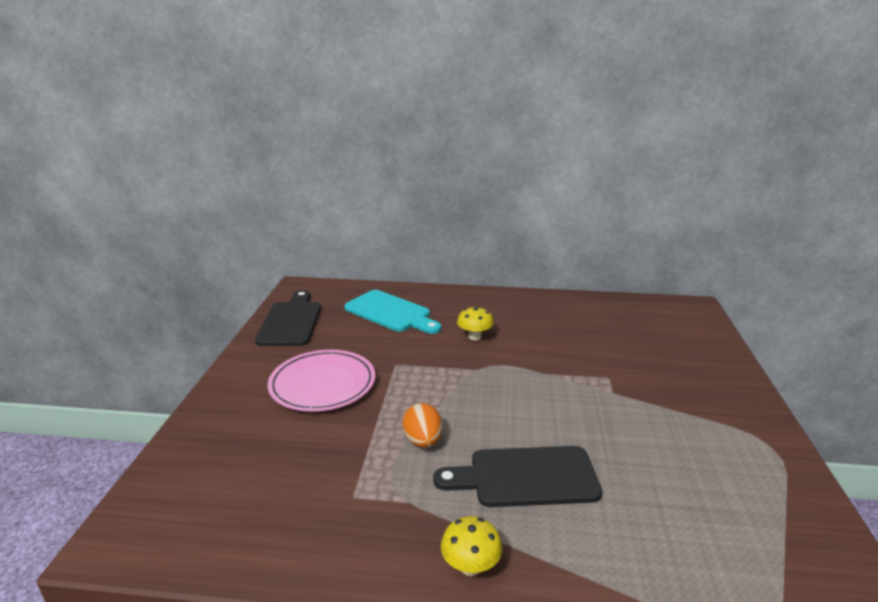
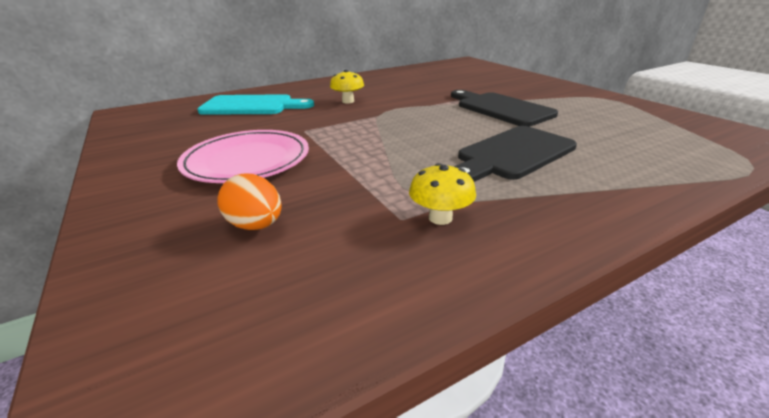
camera: 35 degrees left, 5 degrees up
black cutting board [255,290,321,346] -> black cutting board moved to [451,90,558,127]
orange egg [403,403,442,448] -> orange egg moved to [217,173,281,230]
yellow mushroom [441,516,502,576] -> yellow mushroom moved to [409,163,476,225]

